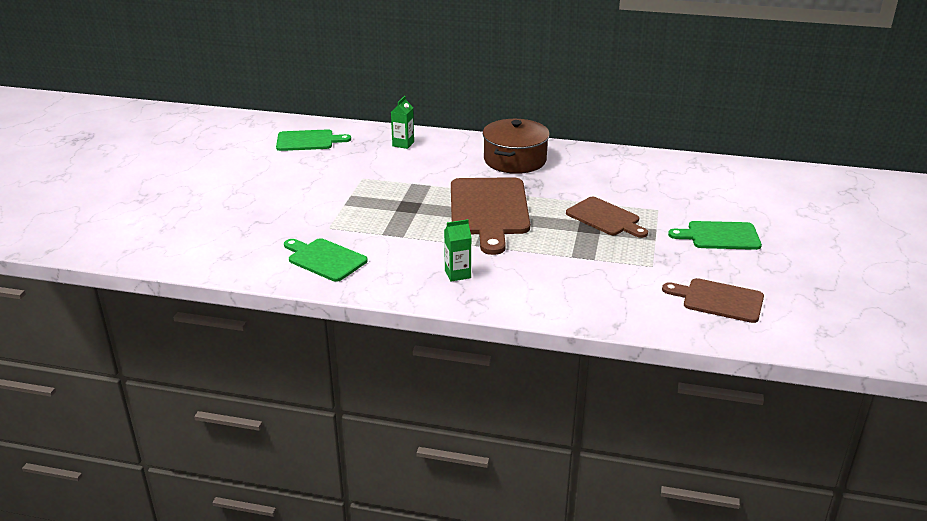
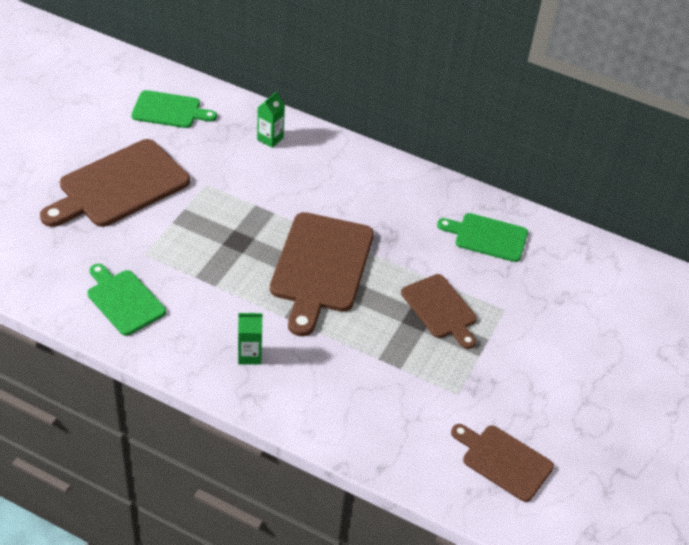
camera: 10 degrees right, 15 degrees up
brown pot [483,119,550,174] -> none
green cutting board [668,221,762,250] -> green cutting board moved to [437,213,528,262]
none -> brown cutting board [40,139,190,227]

